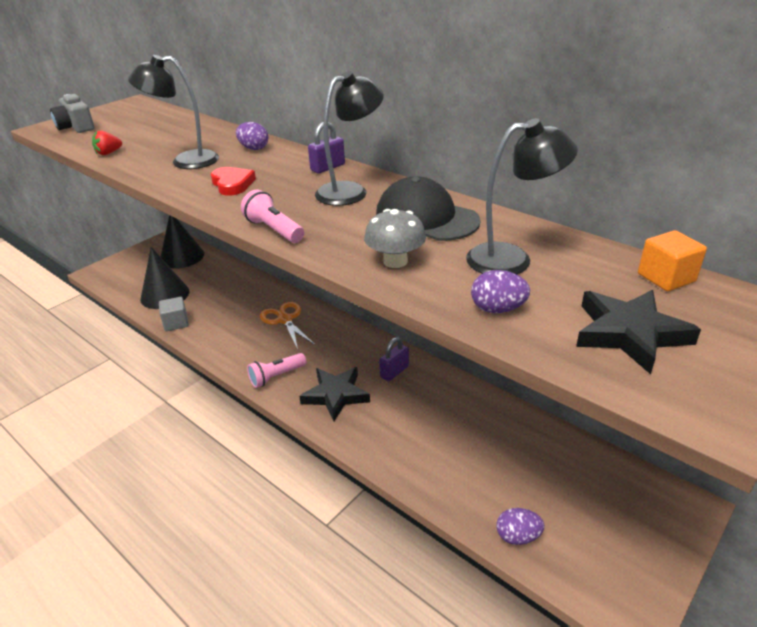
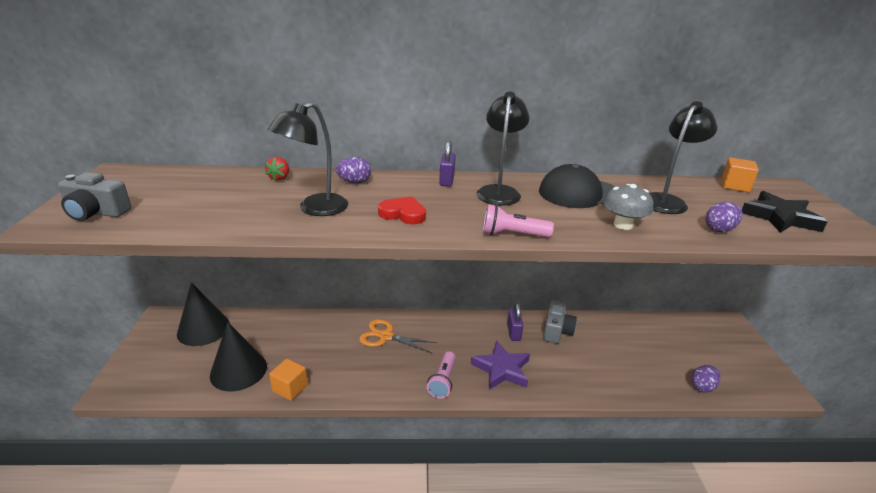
camera: 45 degrees left, 5 degrees down
red strawberry [92,130,122,155] -> red strawberry moved to [265,157,289,181]
grey cube [159,297,189,331] -> orange cube [269,359,308,401]
black star [299,367,370,421] -> purple star [471,341,530,390]
none -> grey camera [543,300,577,344]

